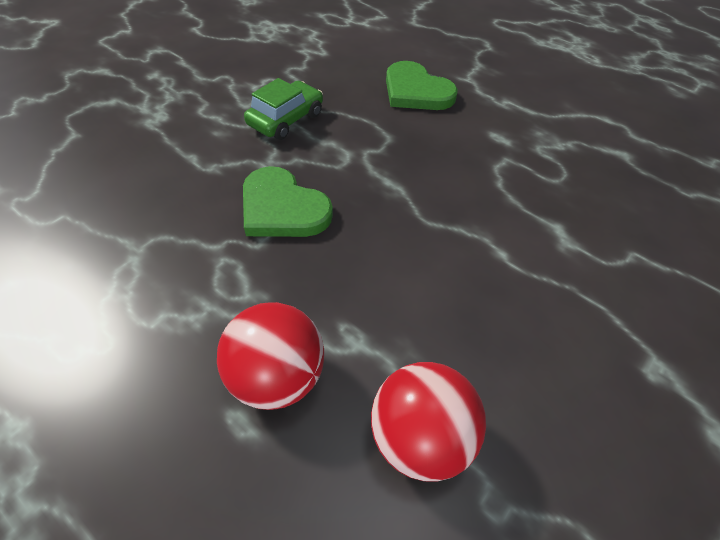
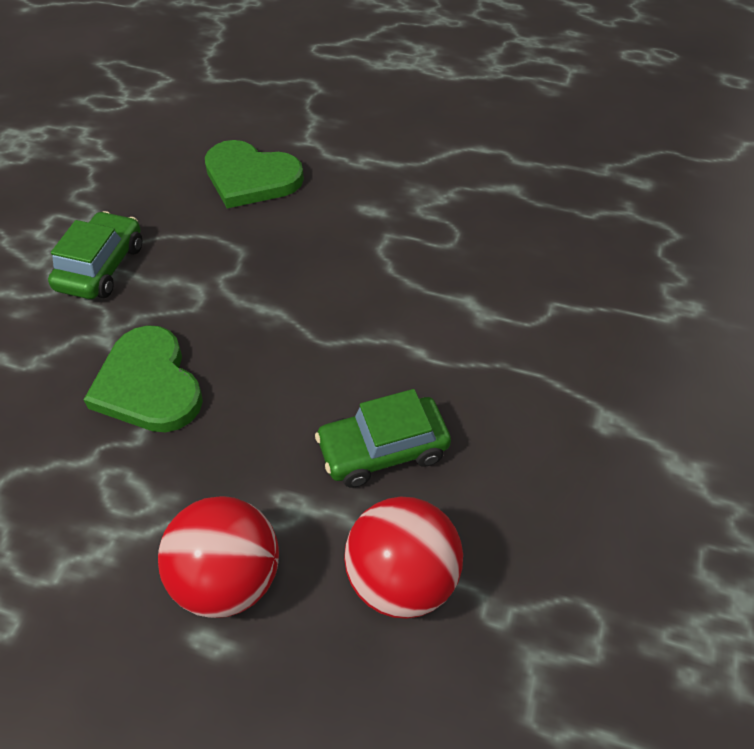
camera: 20 degrees left, 0 degrees up
green heart [243,166,333,237] -> green heart turned 45 degrees clockwise [84,325,203,432]
none -> green car [315,389,451,488]

